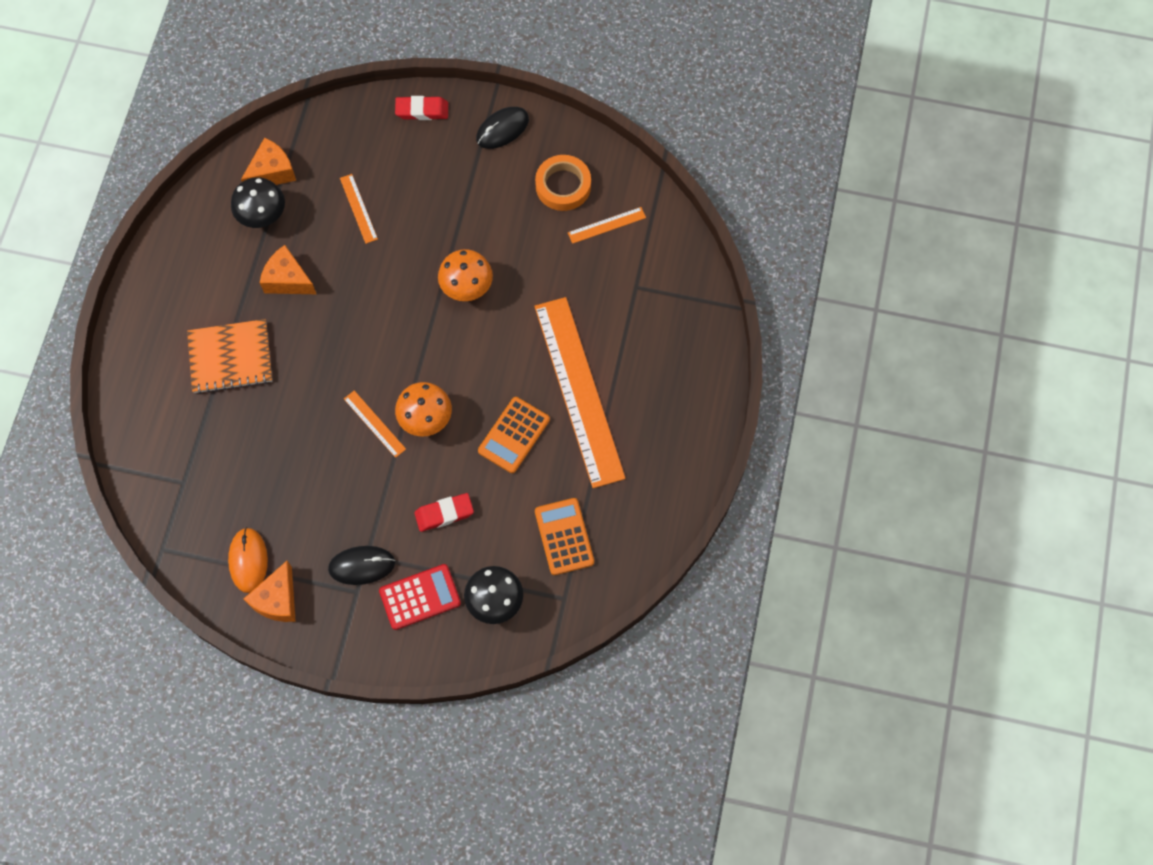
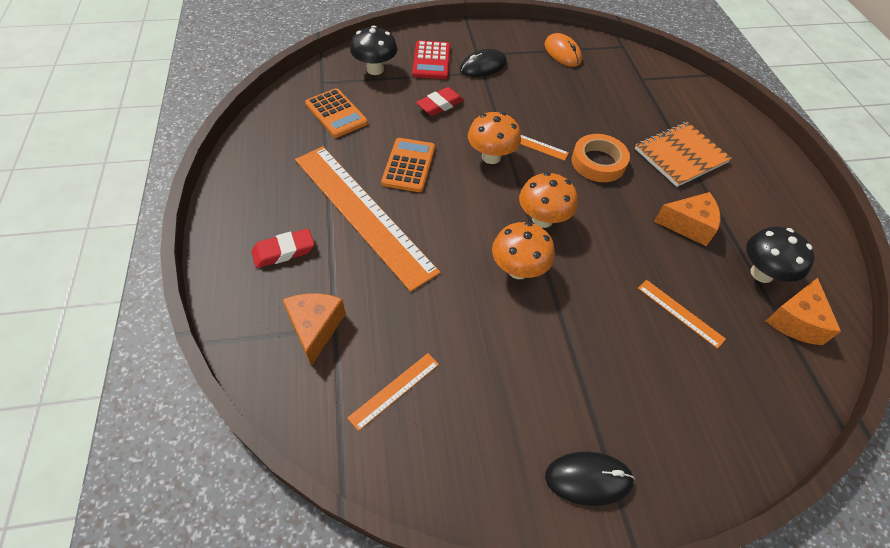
camera: 155 degrees right, 15 degrees down
orange cheese [244,561,296,622] -> orange cheese moved to [282,293,346,366]
red calculator [379,564,461,630] -> red calculator turned 45 degrees counterclockwise [412,40,450,79]
red eraser [395,96,448,120] -> red eraser moved to [251,229,314,268]
black mouse [476,107,529,149] -> black mouse turned 60 degrees clockwise [545,452,635,506]
orange tape [535,155,591,211] -> orange tape moved to [572,134,630,182]
none -> orange mushroom [519,172,578,228]

